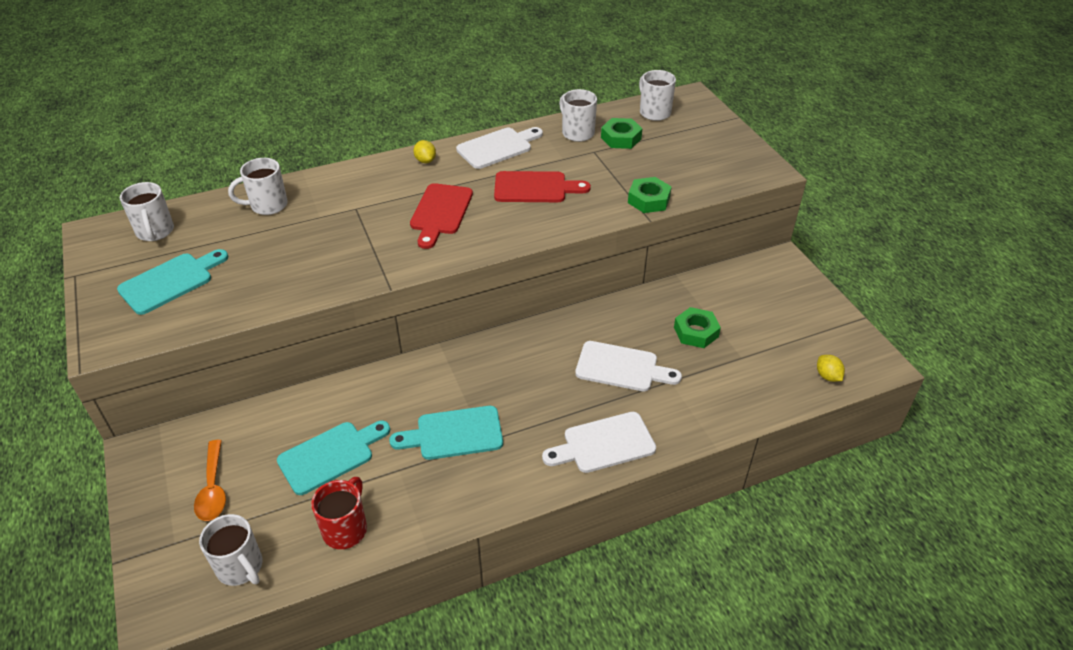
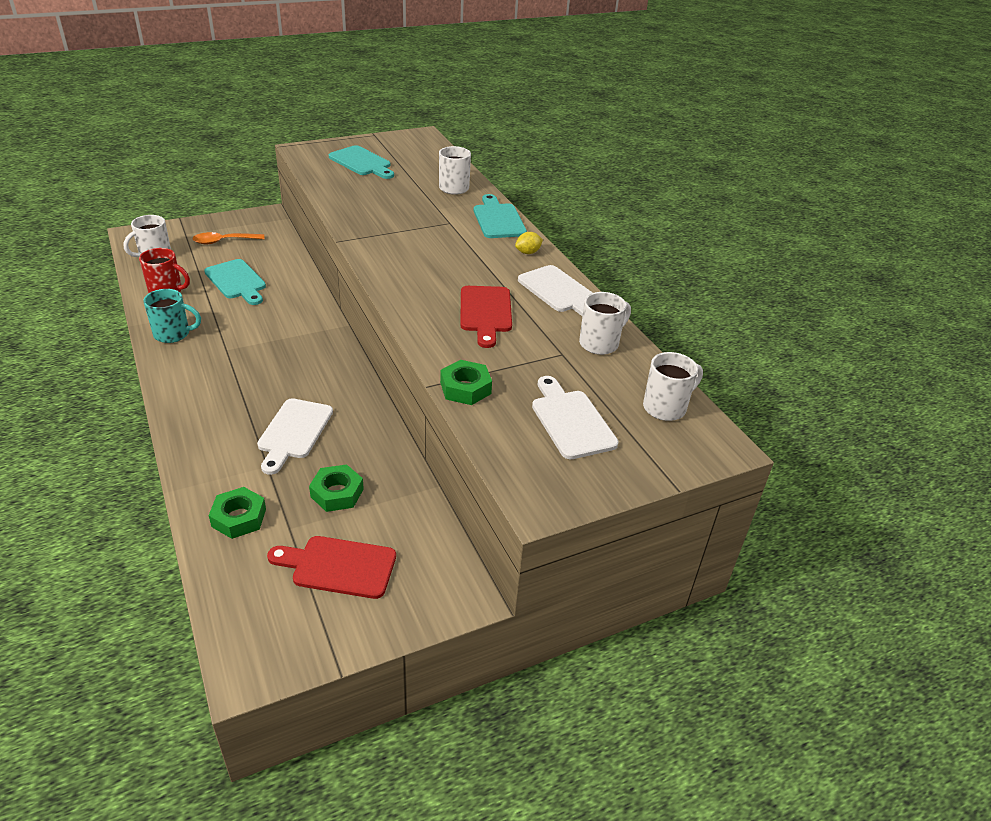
camera: 85 degrees right, 5 degrees down
white mug [120,182,174,241] -> none
turquoise cutting board [389,406,503,460] -> turquoise cutting board moved to [474,194,527,238]
red cutting board [410,183,473,249] -> red cutting board moved to [267,536,396,599]
white cutting board [542,412,656,473] -> white cutting board moved to [532,376,619,459]
green nut [601,118,643,149] -> green nut moved to [209,487,266,539]
yellow lemon [817,355,845,382] -> none
none -> turquoise mug [143,289,201,343]

